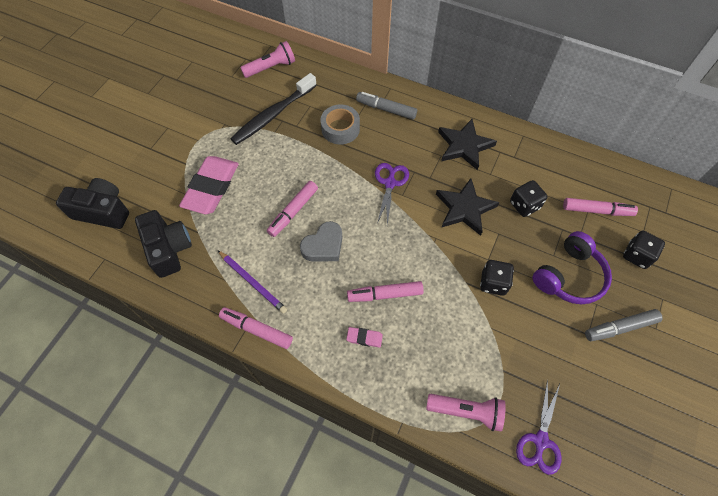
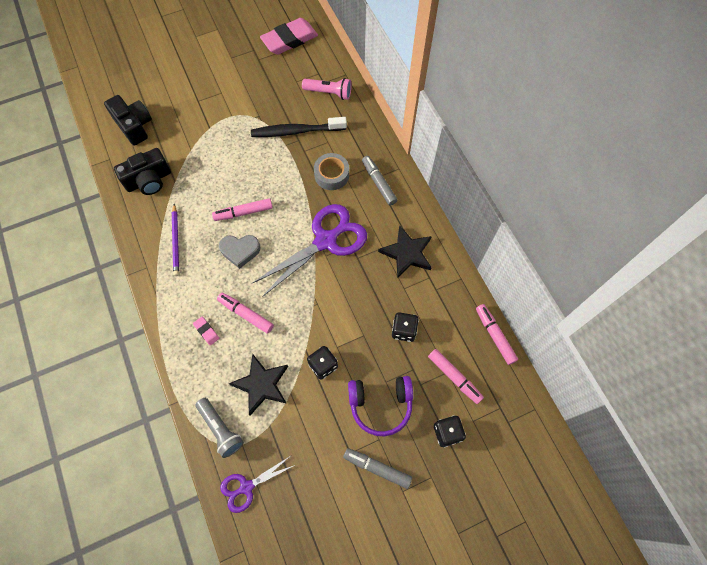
camera: 40 degrees right, 5 degrees up
black camera [135,210,192,278] -> black camera turned 45 degrees clockwise [114,148,171,195]
pink eraser [179,156,239,214] -> pink eraser moved to [260,18,318,55]
pink marker [219,307,293,349] -> pink marker moved to [476,304,518,365]
purple scissors [375,163,409,225] -> purple scissors [253,204,367,297], size x1.89
pink flashlight [426,394,506,432] -> grey flashlight [195,398,244,458]
black star [436,178,499,236] -> black star moved to [229,354,288,415]

